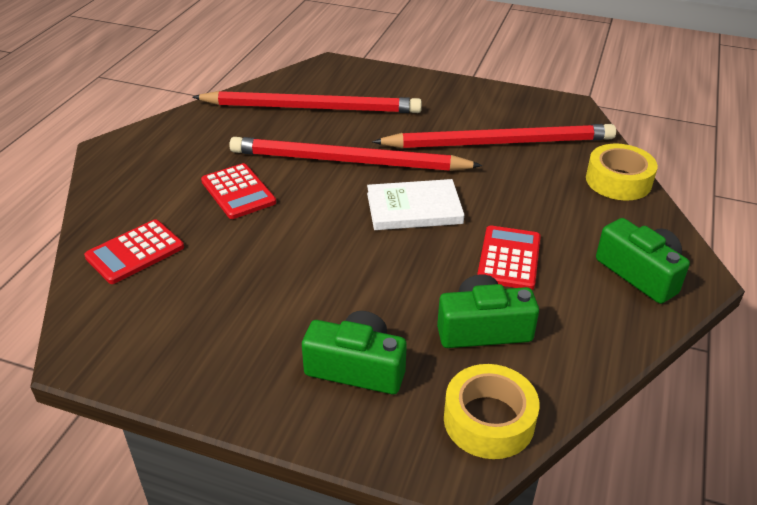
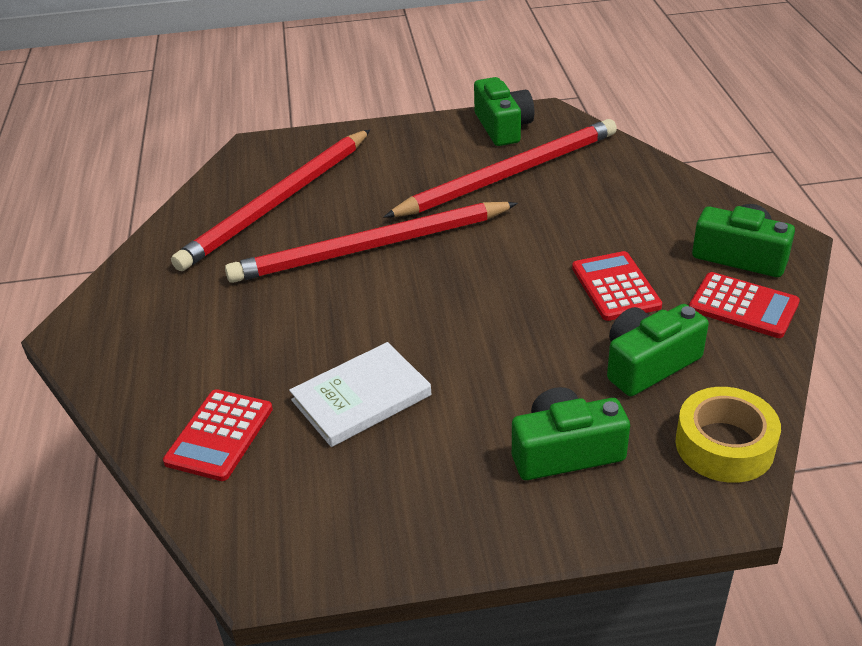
camera: 25 degrees left, 0 degrees up
red pencil [192,91,422,113] -> red pencil turned 150 degrees clockwise [171,130,370,271]
red calculator [201,163,276,219] -> red calculator moved to [689,272,800,338]
white book [367,179,464,230] -> white book moved to [289,342,431,447]
yellow tape [586,144,658,200] -> none
none -> green camera [474,77,534,146]

